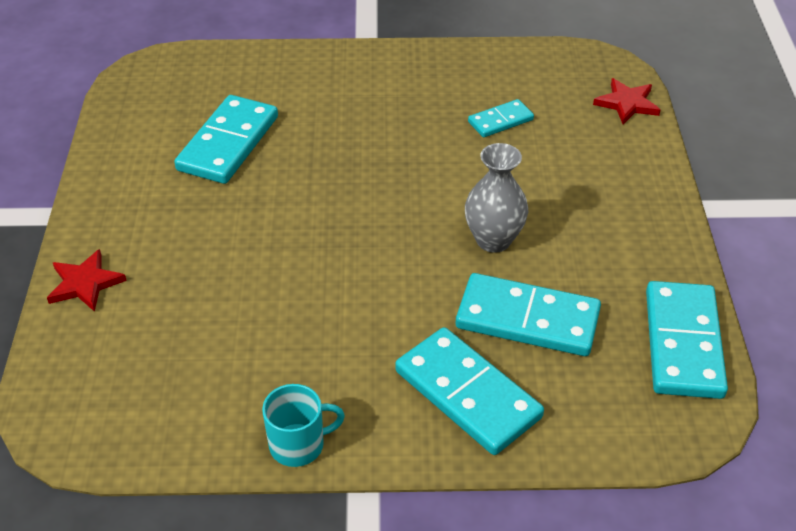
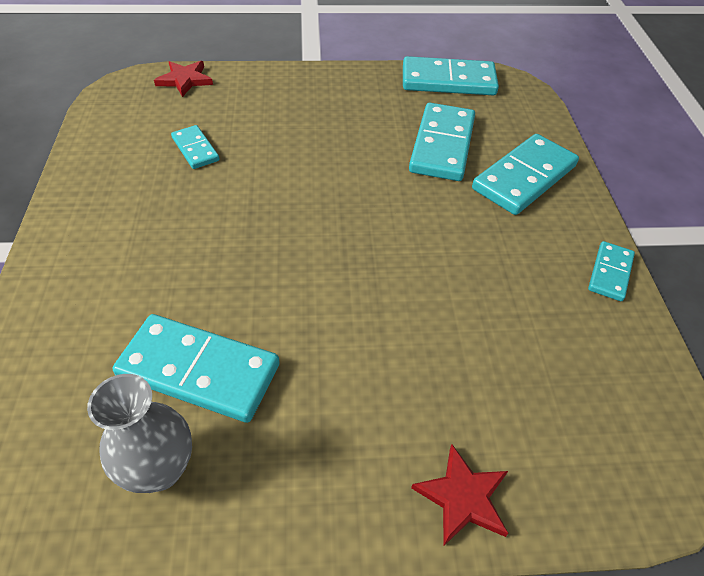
camera: 95 degrees left, 5 degrees up
turquoise mug [262,384,345,467] -> turquoise domino [588,241,635,301]
grey vase [465,143,528,253] -> grey vase moved to [87,374,192,493]

